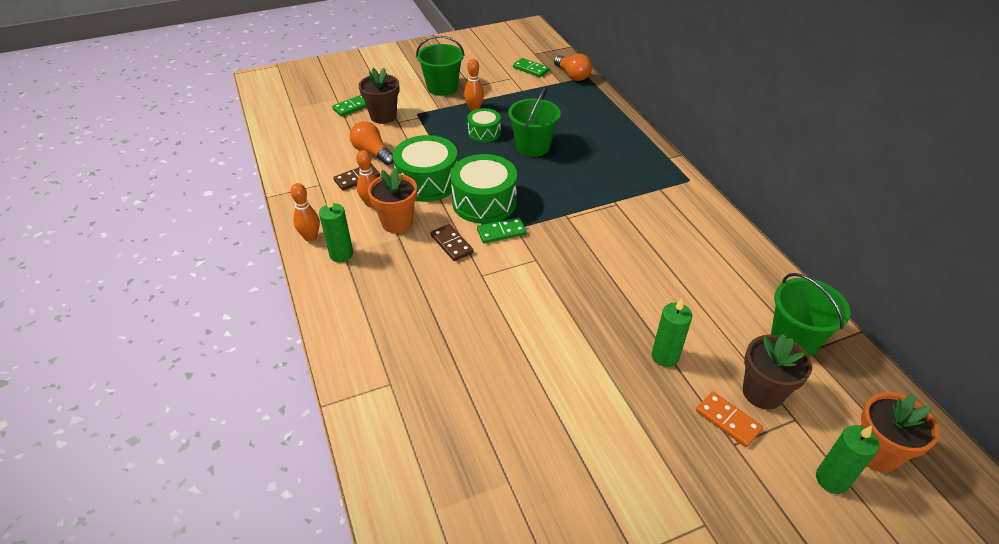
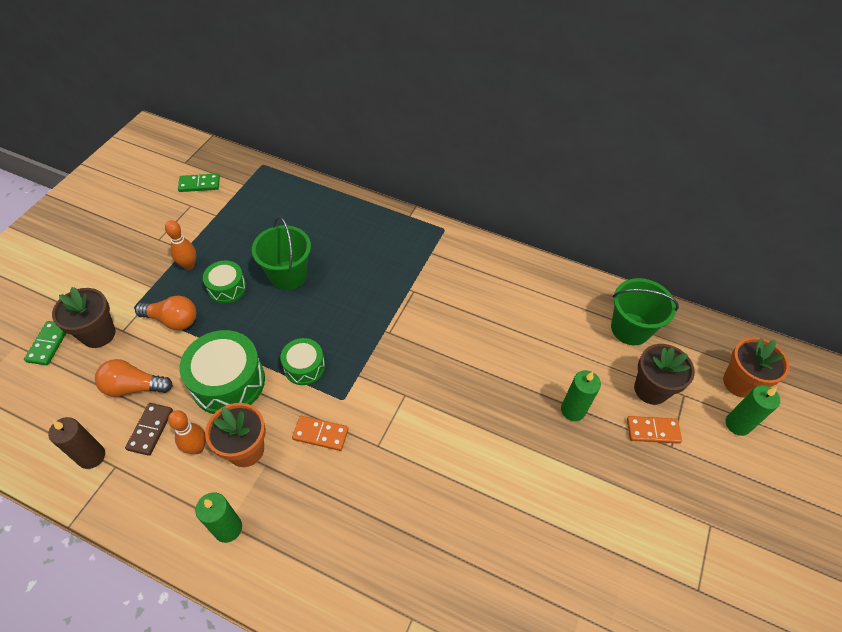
camera: 45 degrees left, 10 degrees up
orange bowling pin [291,183,320,242] -> none
green bucket [416,36,465,96] -> none
brown domino [431,224,473,261] -> orange domino [292,416,349,451]
green drum [450,154,517,224] -> green drum [280,338,325,385], size x0.57
green domino [477,217,527,243] -> none
orange light bulb [554,54,592,81] -> orange light bulb moved to [135,295,197,330]
none -> brown candle [48,417,105,469]

